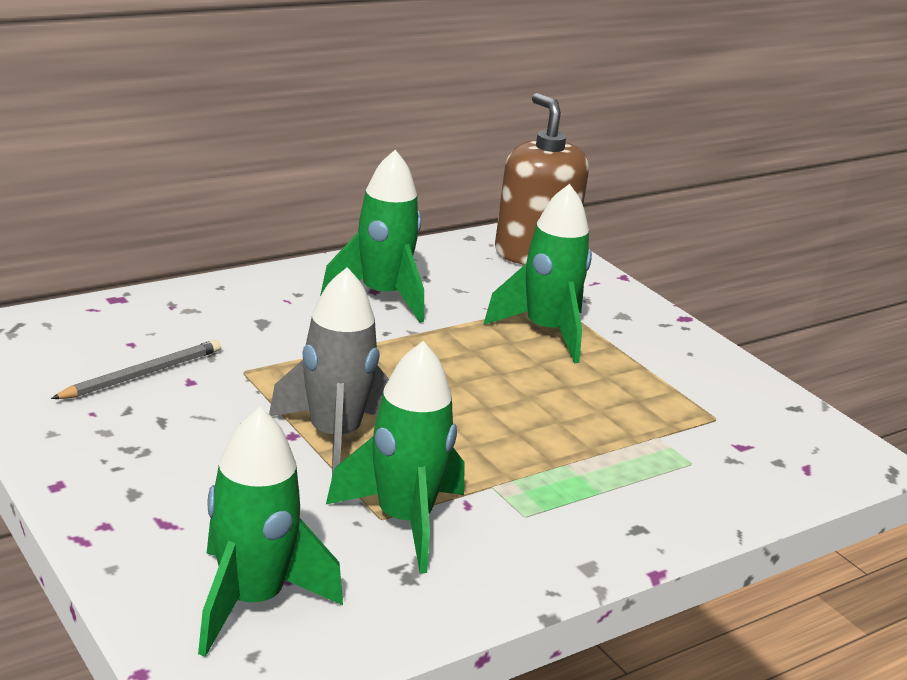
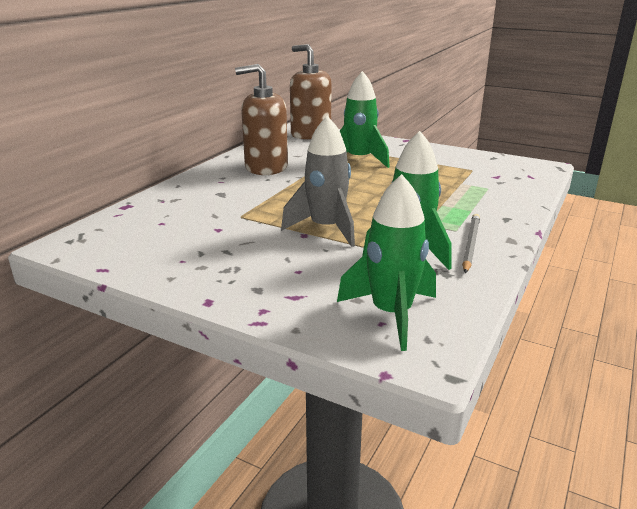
camera: 25 degrees left, 0 degrees up
grey pencil [51,340,221,399] -> grey pencil moved to [462,214,480,273]
green rocket [320,150,424,323] -> brown soap dispenser [235,64,288,175]

